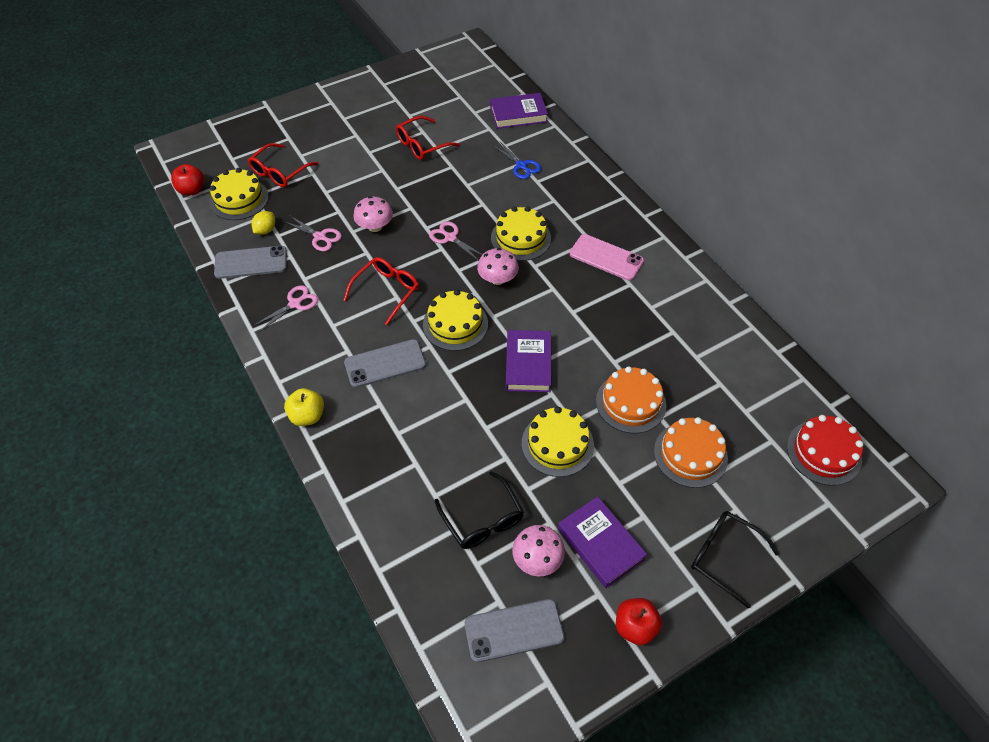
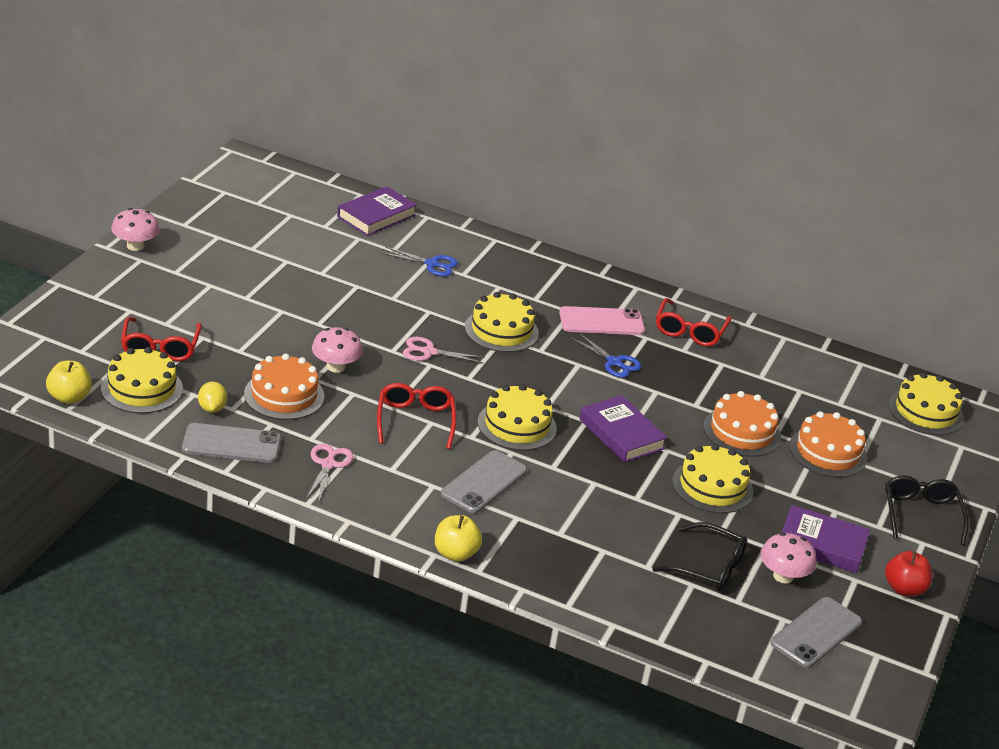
camera: 40 degrees left, 20 degrees down
red apple [171,164,205,195] -> yellow apple [46,361,92,404]
grey phone [214,246,287,279] -> grey phone turned 45 degrees clockwise [182,423,281,463]
pink scissors [285,216,342,252] -> orange cake [244,353,324,420]
red glasses [396,116,460,160] -> red glasses moved to [656,298,732,346]
pink mushroom [477,248,519,285] -> pink mushroom moved to [111,208,160,251]
black glasses [691,511,779,608] -> black glasses turned 90 degrees clockwise [885,476,969,545]
red cake [787,415,863,486] -> yellow cake [888,372,964,435]
none -> blue scissors [571,333,641,378]

